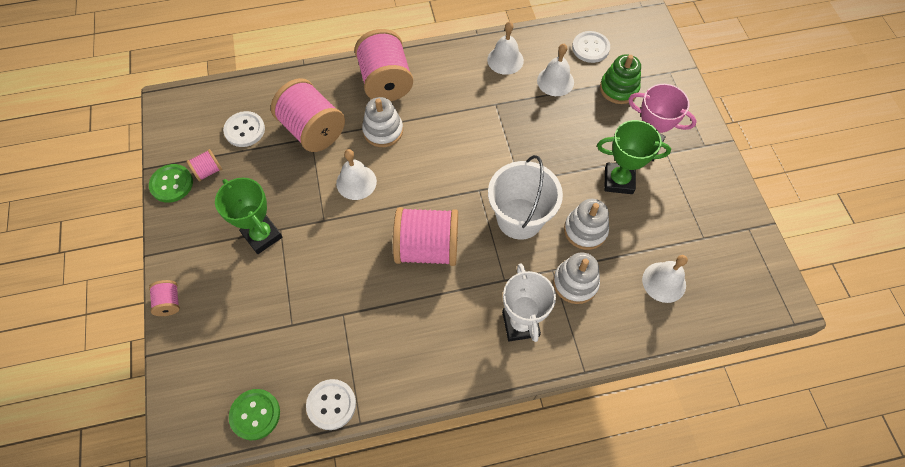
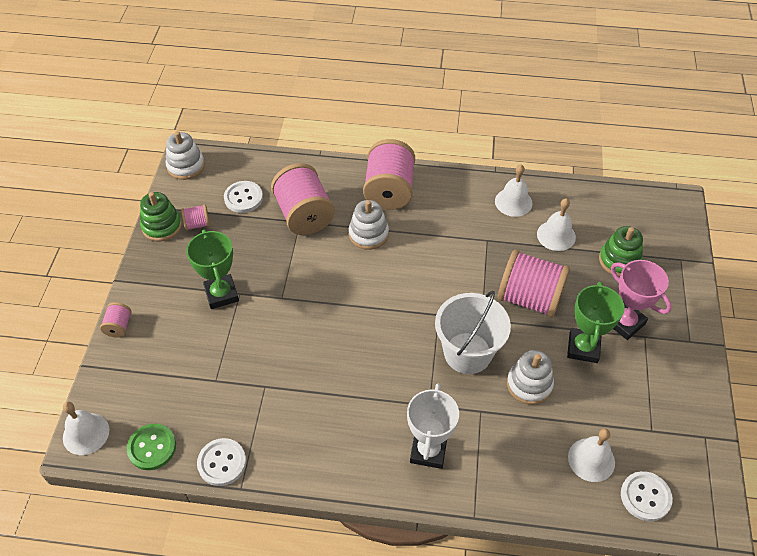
camera: 20 degrees right, 10 degrees down
green button [149,164,193,203] -> green stacking toy [140,192,182,241]
white bell [336,149,377,200] -> white bell moved to [63,402,109,455]
pink spool [393,207,458,266] -> pink spool moved to [498,250,570,318]
white stacking toy [553,252,600,304] -> white stacking toy moved to [166,131,205,180]
white button [572,31,610,63] -> white button moved to [621,471,673,521]
green trophy [597,120,671,194] -> green trophy turned 75 degrees clockwise [567,282,625,363]

